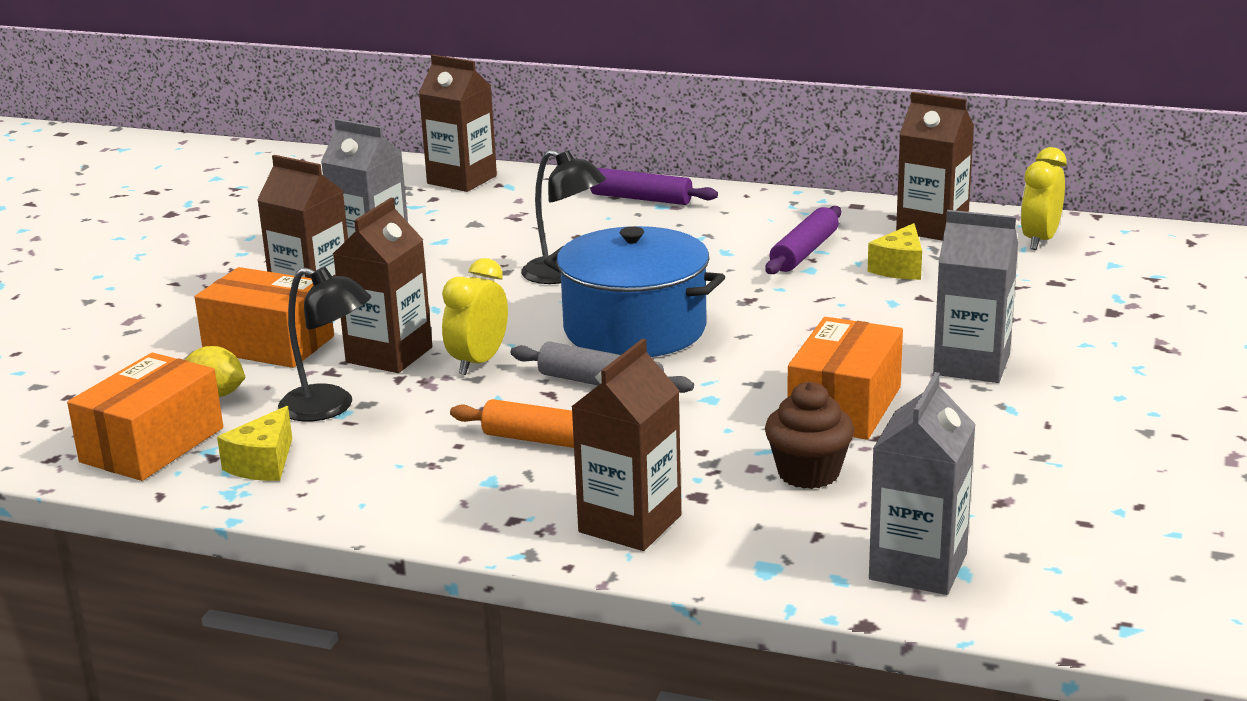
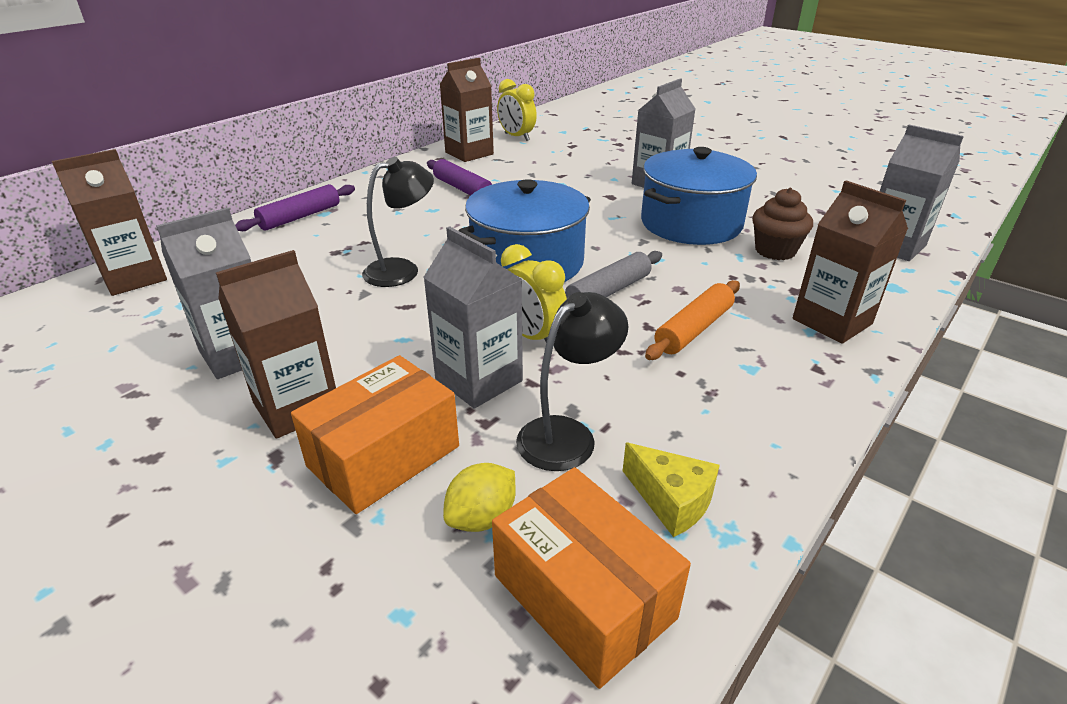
camera: 70 degrees left, 10 degrees up
brown carton [333,198,432,373] -> grey carton [423,226,523,408]
orange box [787,317,903,440] -> blue pot [641,147,757,245]
yellow cheese [868,223,922,280] -> none

